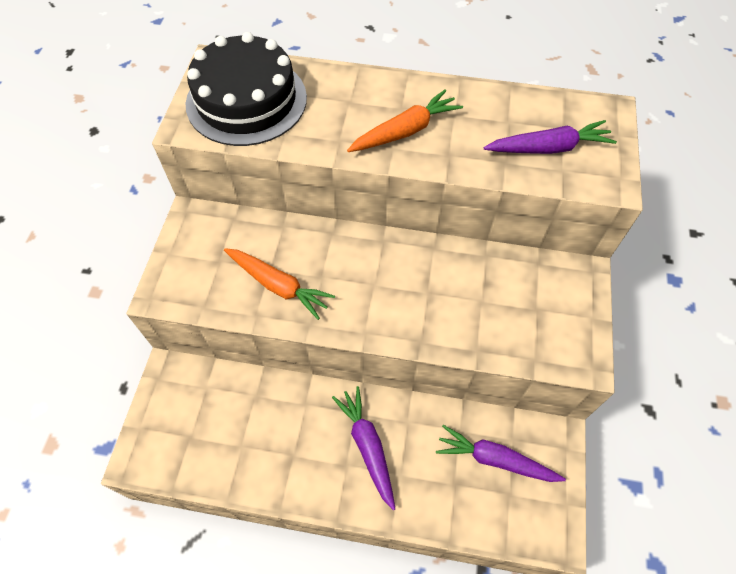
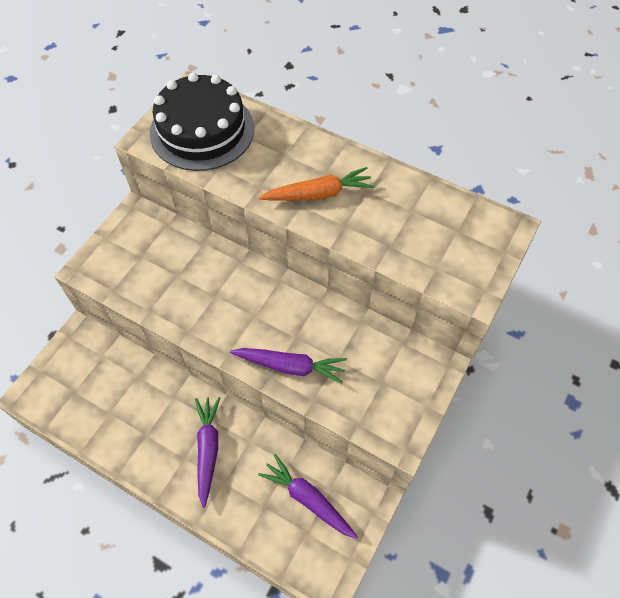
camera: 20 degrees right, 0 degrees up
orange carrot [224,248,335,320] -> none
purple carrot [484,120,617,154] -> purple carrot moved to [230,348,347,384]

